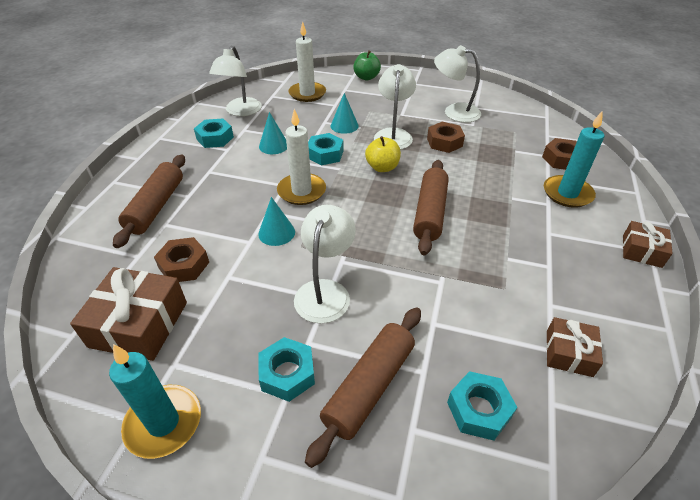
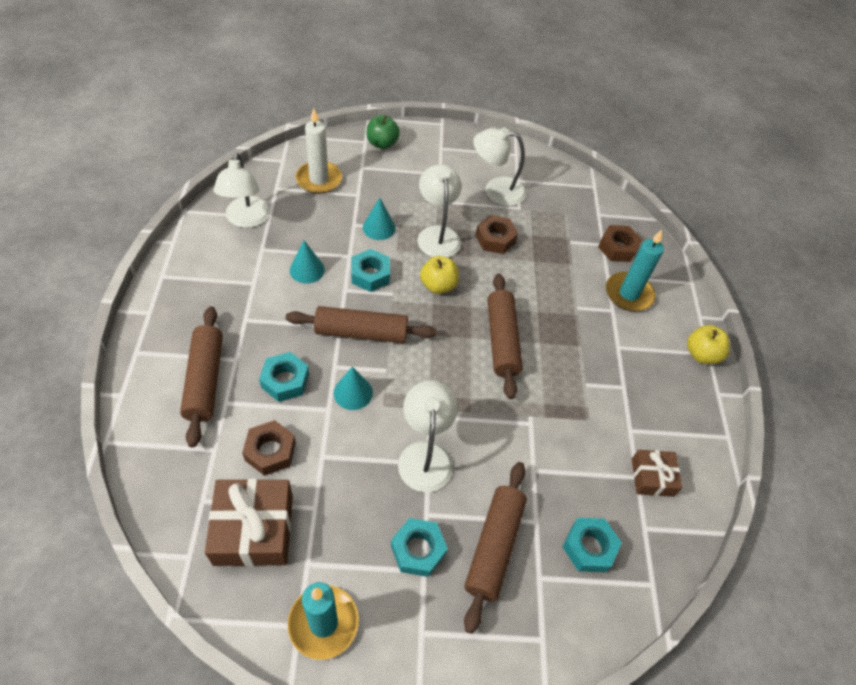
camera: 20 degrees left, 10 degrees up
turquoise nut [194,118,234,148] -> turquoise nut moved to [259,352,309,402]
white candle [277,109,326,205] -> brown rolling pin [286,306,437,343]
brown gift [623,221,673,268] -> yellow apple [687,325,730,364]

